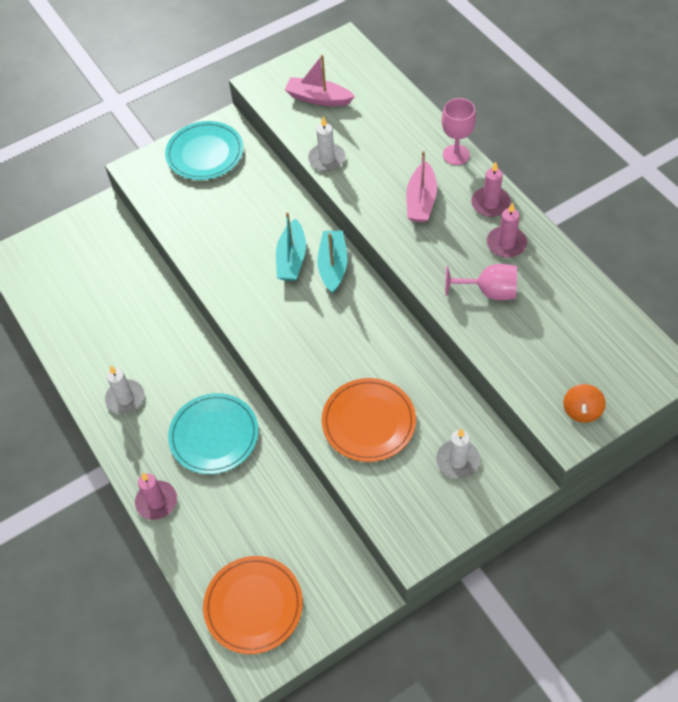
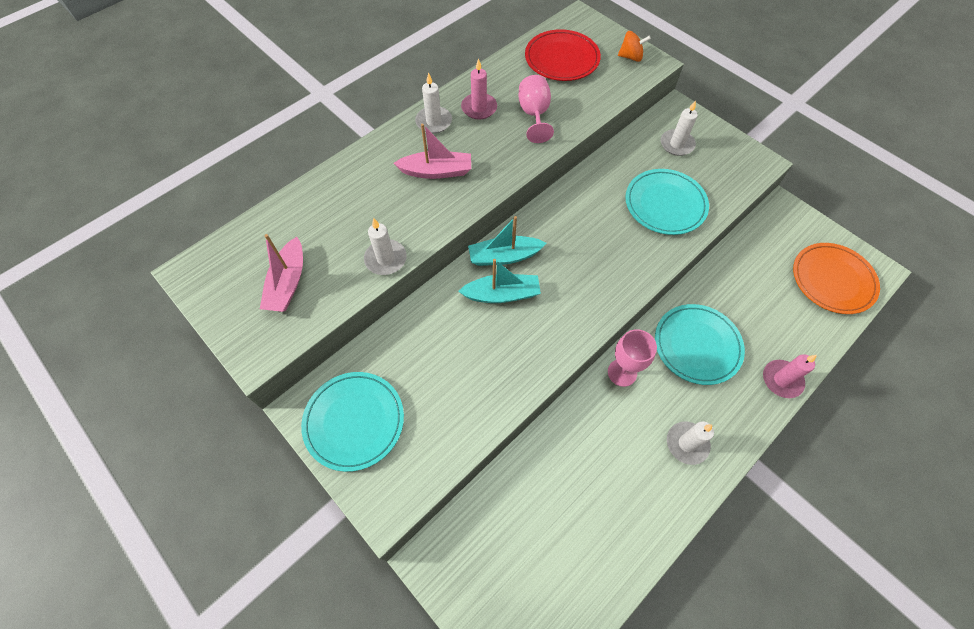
camera: 105 degrees left, 5 degrees up
orange plate [322,378,416,462] -> turquoise plate [625,169,709,235]
pink goblet [442,98,476,165] -> pink goblet moved to [608,329,657,387]
pink candle [471,161,511,217] -> white candle [415,72,452,134]
none -> red plate [525,29,601,81]

